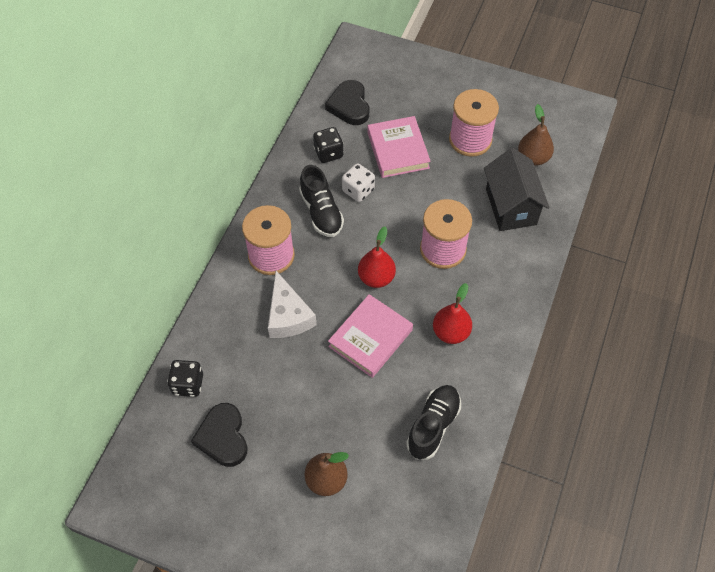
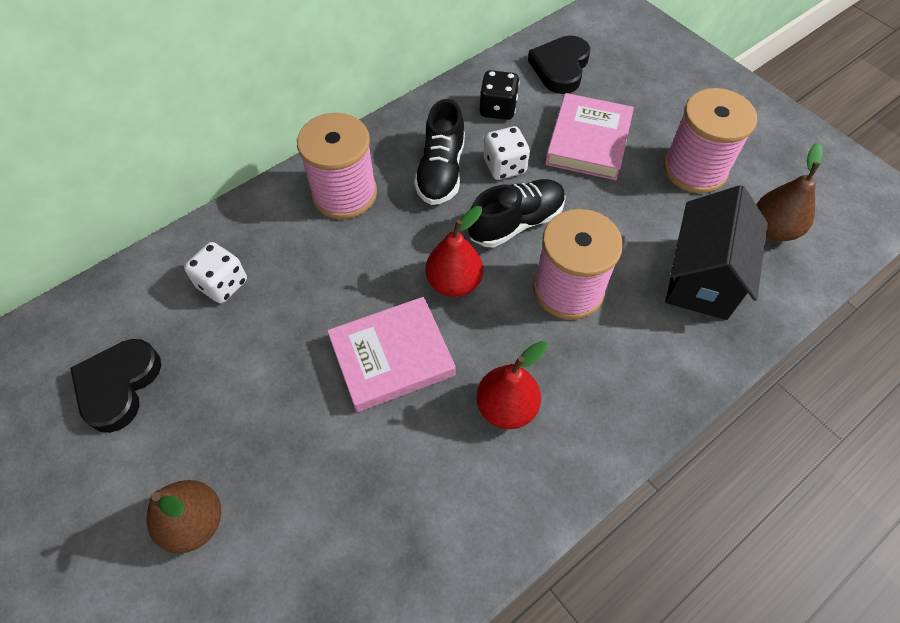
camera: 30 degrees right, 0 degrees up
black dice [167,360,203,397] -> none
white cheese [268,271,317,338] -> none
black shoe [406,385,461,459] -> black shoe moved to [468,179,566,247]
none -> white dice [184,242,247,303]

